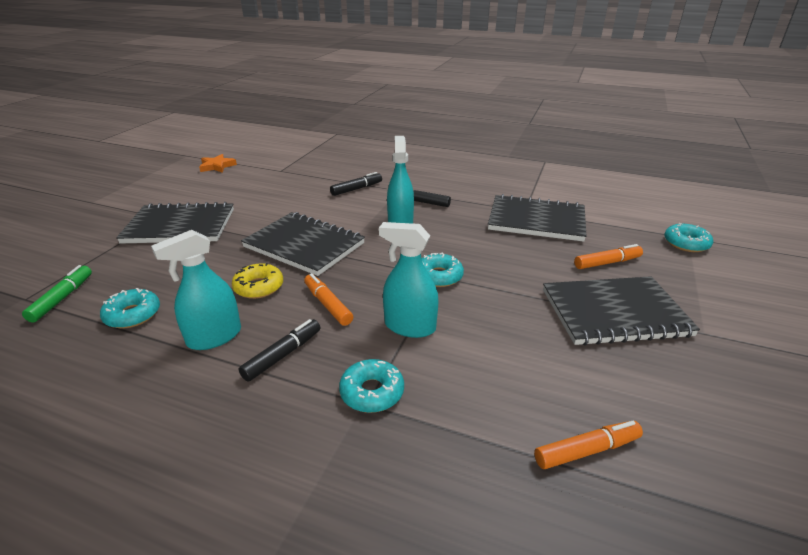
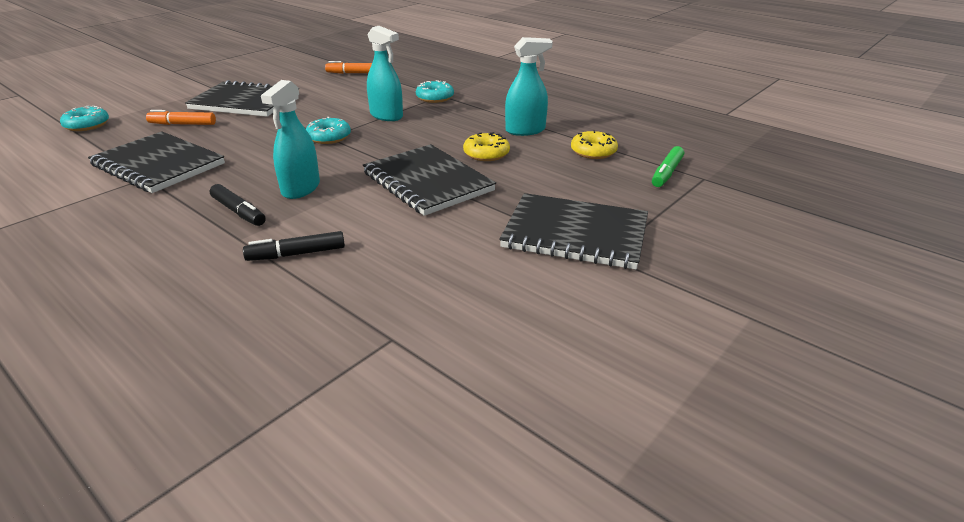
camera: 160 degrees left, 0 degrees up
turquoise donut [100,288,160,328] -> yellow donut [571,130,618,159]
orange star [199,154,237,173] -> none
black marker [239,319,320,382] -> none
orange marker [304,273,353,326] -> none

